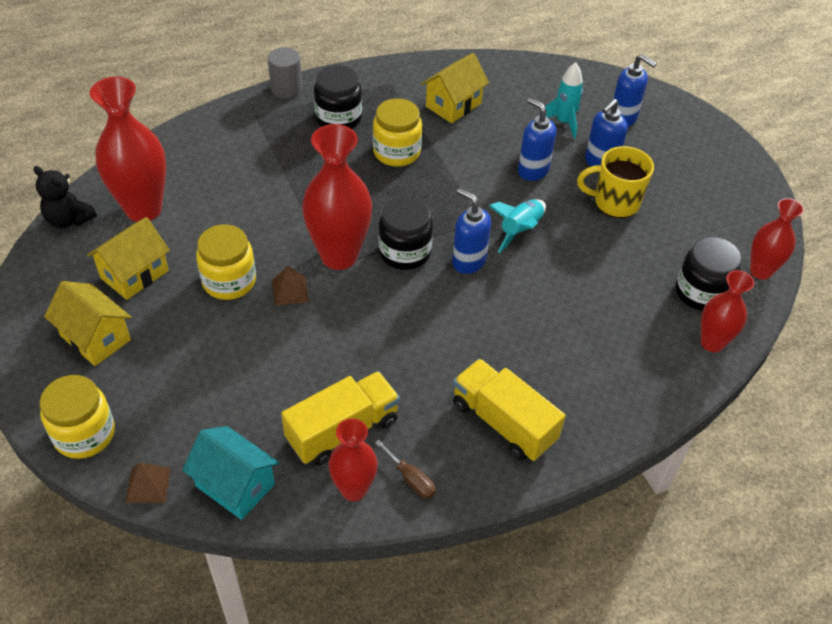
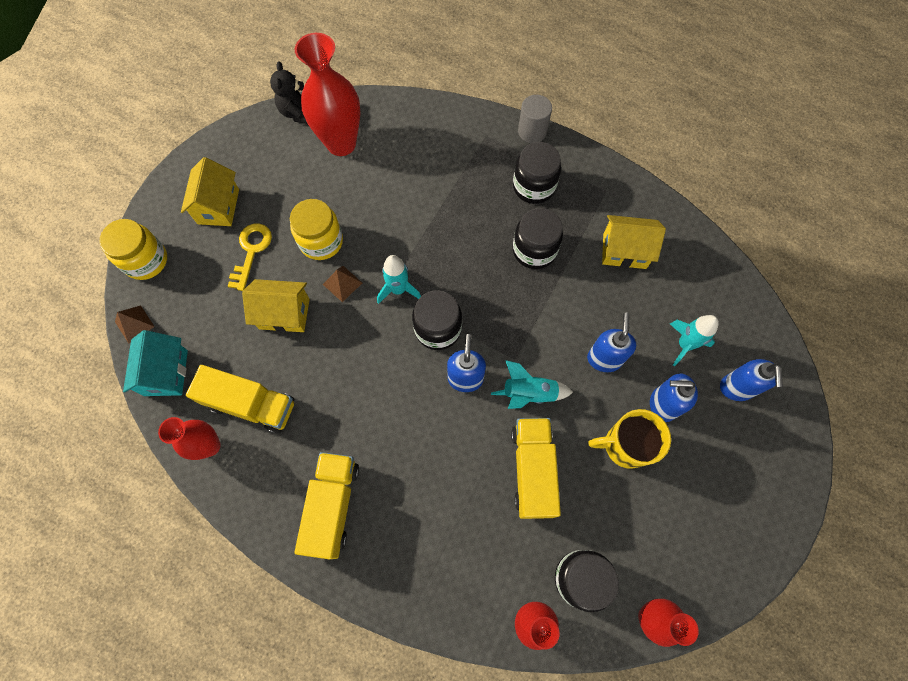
camera: 55 degrees right, 20 degrees up
yellow house [87,217,170,300] -> yellow house moved to [242,279,310,332]
red vase [302,124,372,270] -> turquoise rocket [377,255,421,304]
yellow jar [373,98,422,167] -> black jar [513,208,563,269]
brown screwdriver [375,440,436,499] -> none
yellow mug [577,146,654,218] -> yellow mug turned 60 degrees counterclockwise [588,409,671,469]
none -> yellow key [228,223,272,291]
none -> yellow truck [511,418,561,519]

